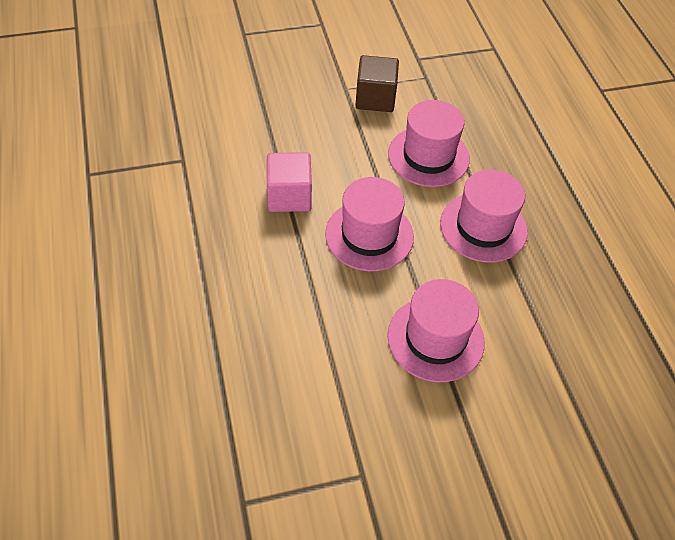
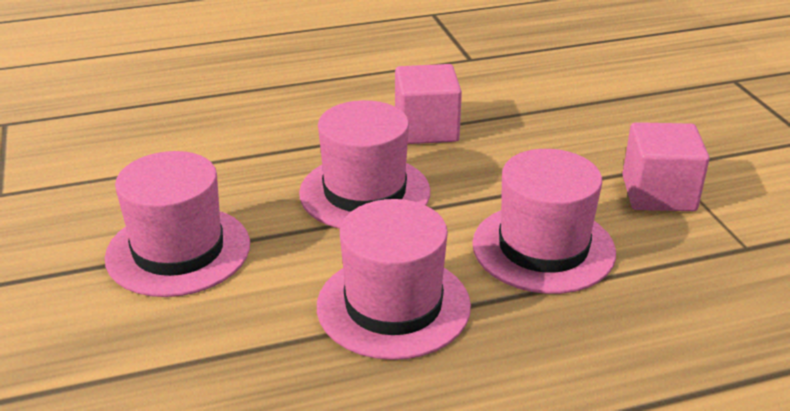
camera: 90 degrees right, 20 degrees down
brown cube [355,55,399,112] -> pink cube [622,122,710,211]

